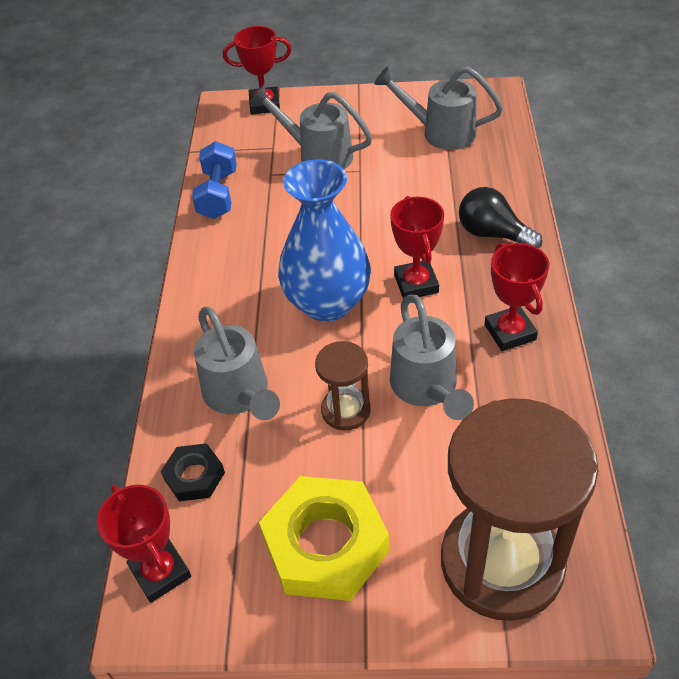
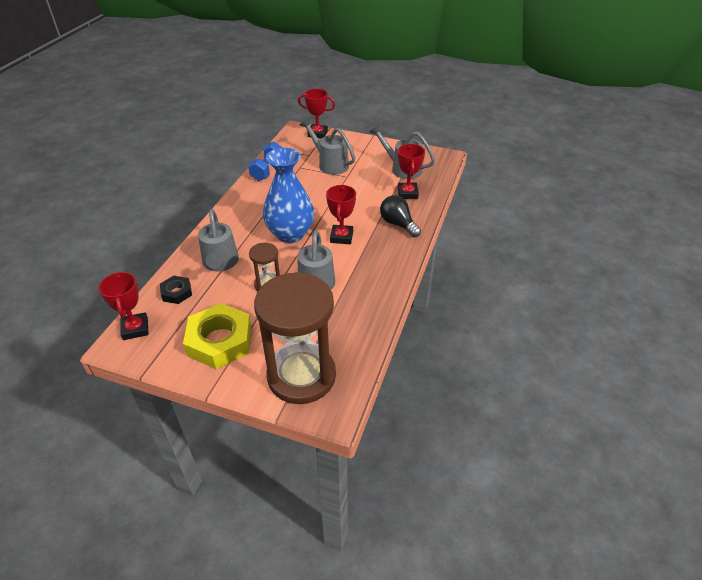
camera: 15 degrees right, 5 degrees down
red trophy [485,243,549,351] -> red trophy moved to [398,144,425,199]

